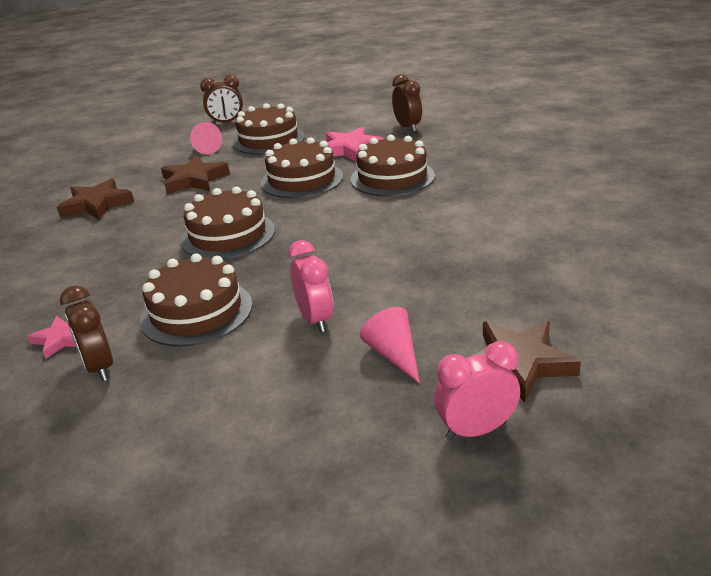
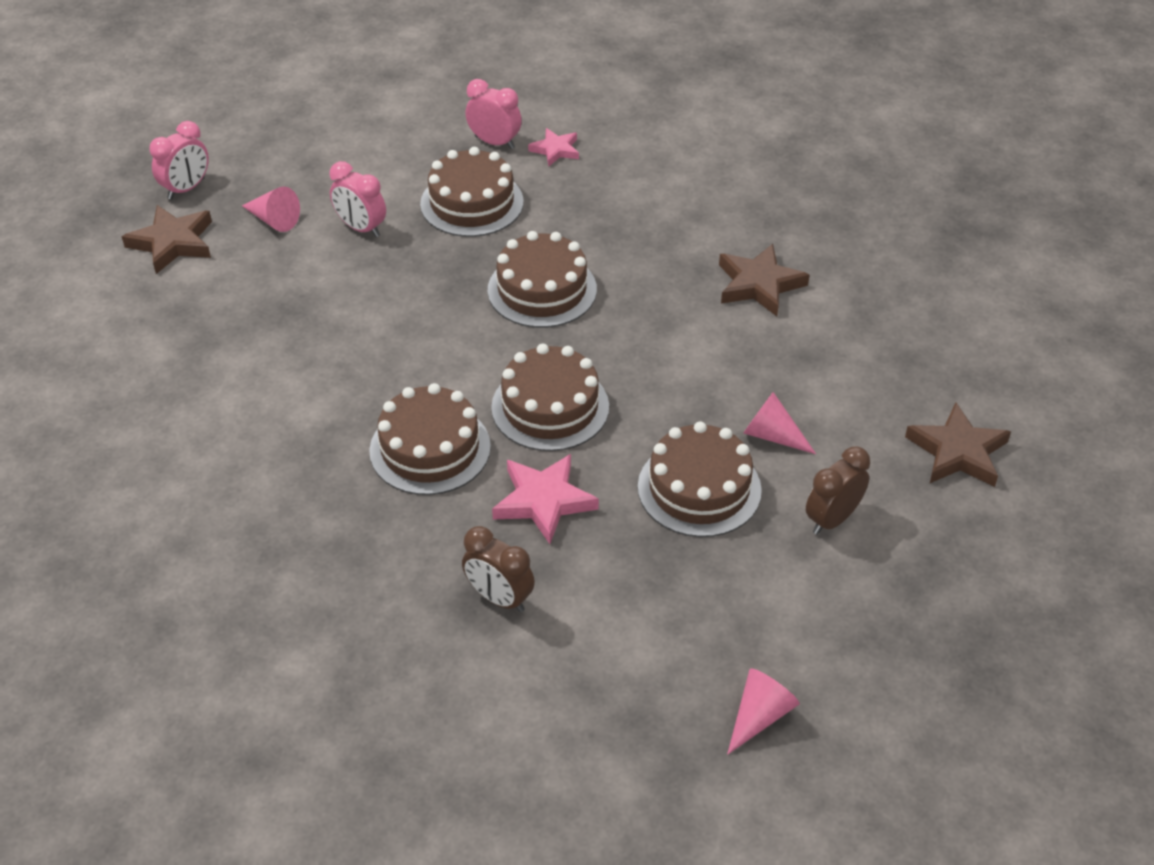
camera: 145 degrees right, 15 degrees up
brown clock [60,286,113,381] -> pink clock [465,79,522,149]
brown star [161,156,229,194] -> brown star moved to [905,402,1011,487]
none -> pink cone [727,668,800,755]

